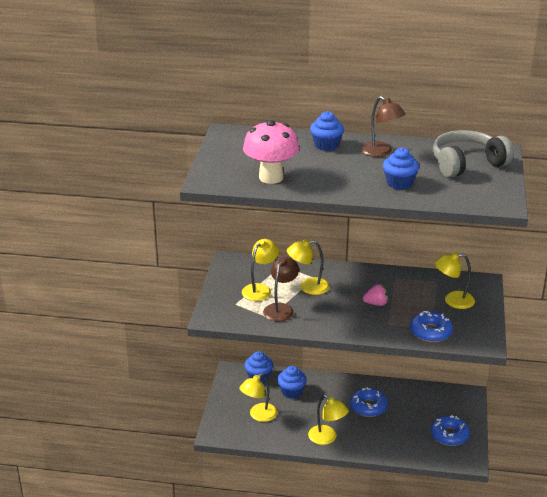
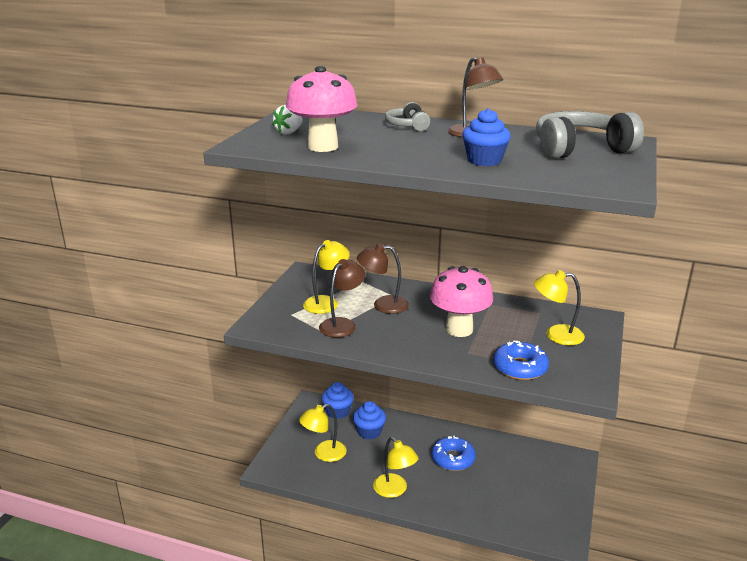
camera: 10 degrees right, 5 degrees down
yellow lamp [287,239,330,295] -> brown lamp [357,244,409,314]
blue cupcake [310,111,344,151] -> grey headphones [385,102,430,131]
pink strawberry [363,284,388,306] -> pink mushroom [430,266,493,337]
blue donut [431,415,470,446] -> none
none -> white strawberry [272,105,303,135]

